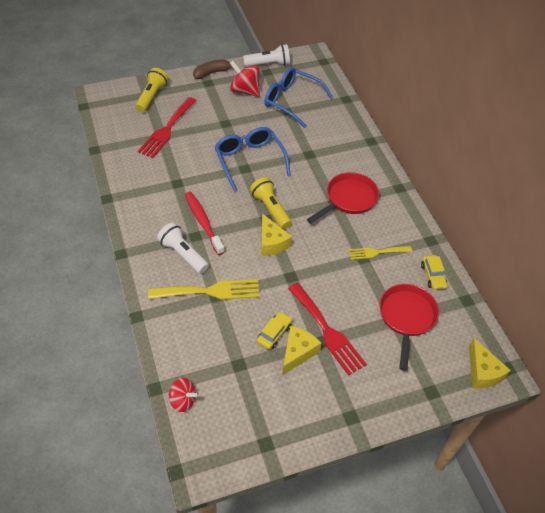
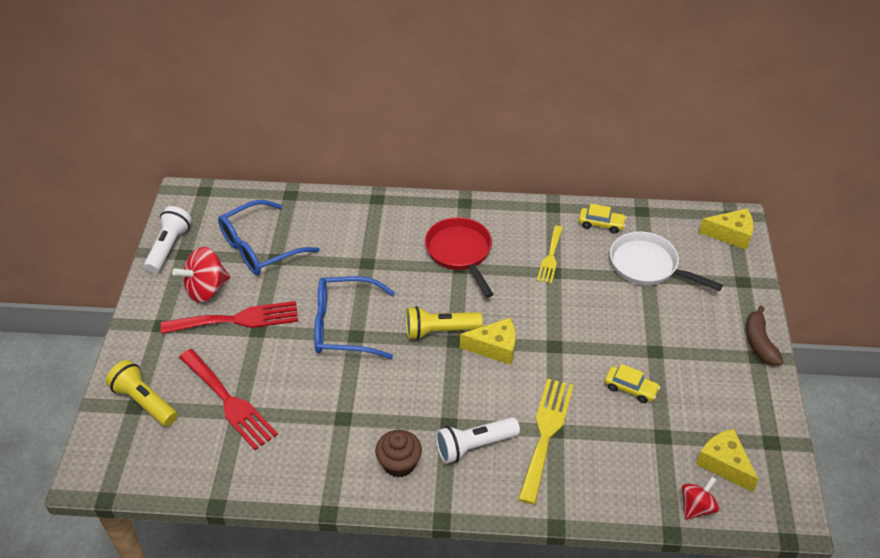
camera: 65 degrees left, 5 degrees down
red toothbrush [185,192,225,255] -> none
brown banana [193,59,233,79] -> brown banana moved to [746,306,783,366]
yellow car [257,311,292,350] -> yellow car turned 150 degrees clockwise [605,364,660,403]
yellow cheese [282,326,322,375] -> yellow cheese moved to [696,428,759,492]
red fork [288,283,367,375] -> red fork moved to [161,301,298,334]
red pan [380,284,439,371] -> white pan [610,232,723,291]
none -> brown cupcake [375,430,422,477]

